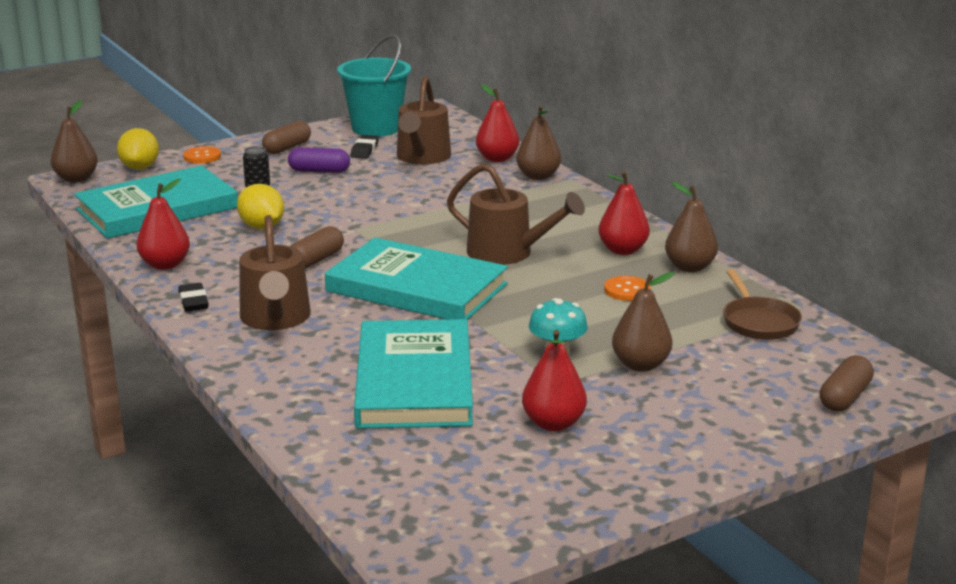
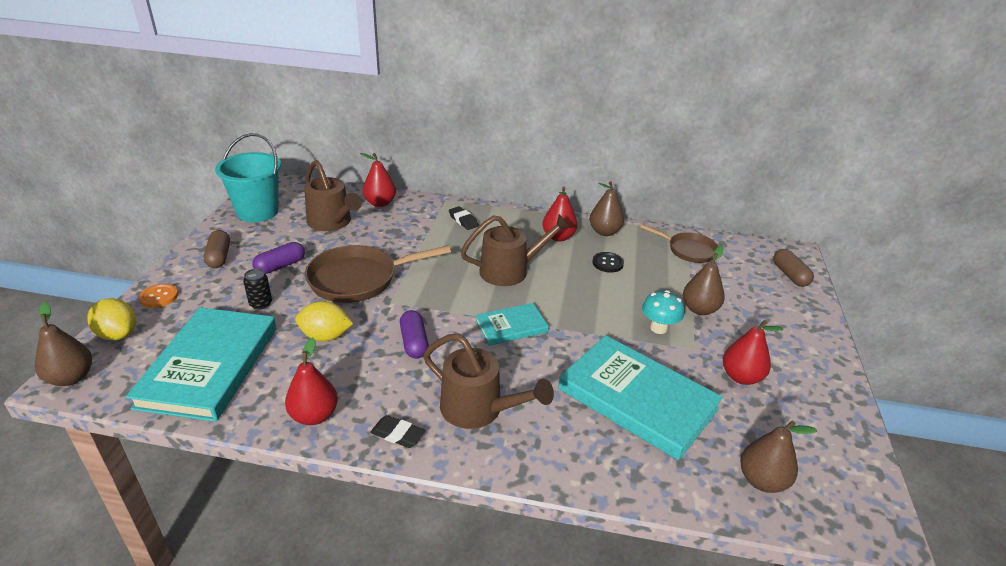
camera: 50 degrees left, 10 degrees up
brown capsule [290,226,344,269] -> purple capsule [400,310,429,358]
turquoise book [325,237,508,320] -> turquoise book [475,303,549,346], size x0.52
black eraser [351,135,379,159] -> black eraser moved to [449,206,479,230]
brown pear [516,105,561,180] -> brown pear moved to [740,421,817,493]
orange button [604,276,651,301] -> black button [592,252,624,273]
none -> brown pan [305,245,451,303]

